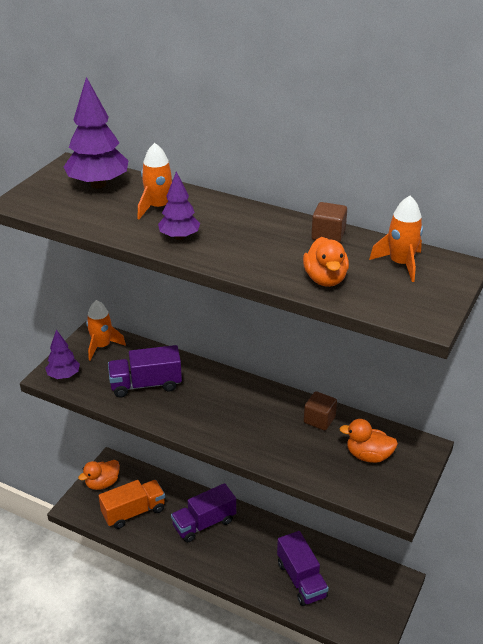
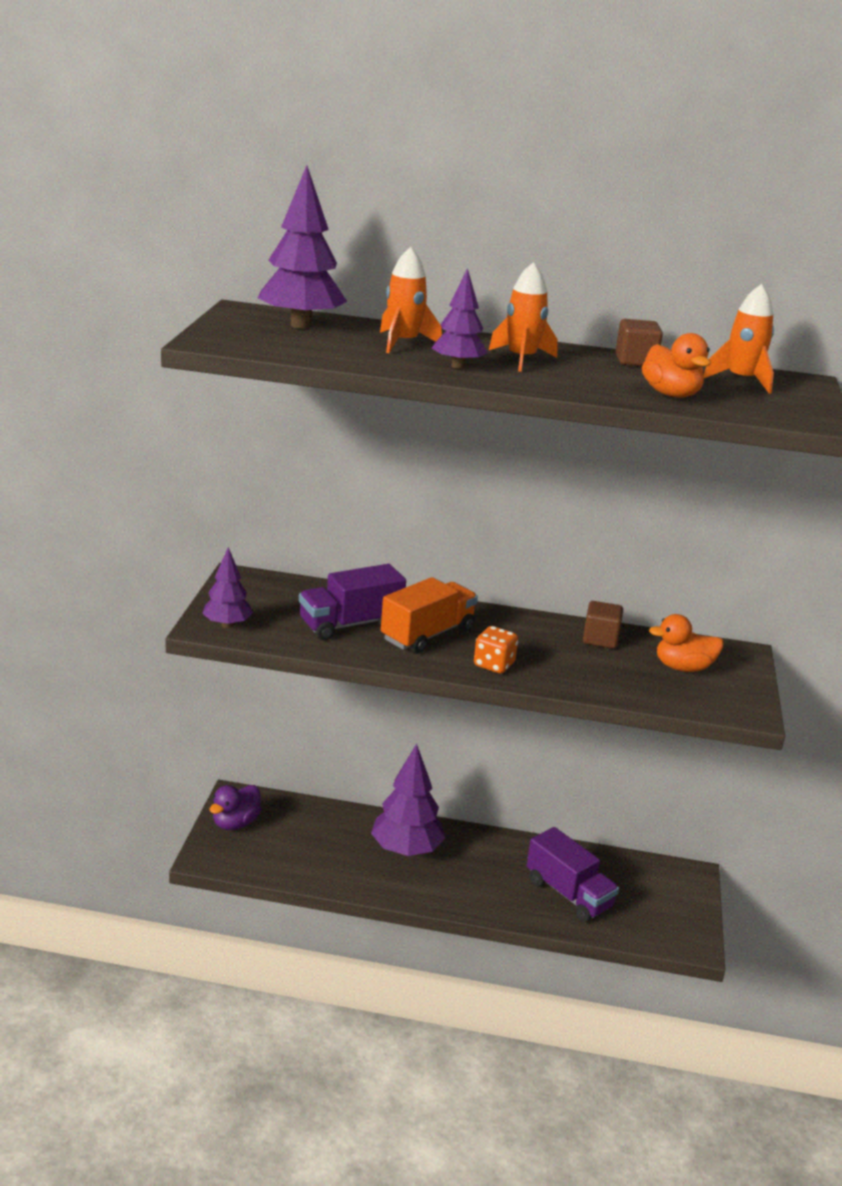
camera: 20 degrees left, 10 degrees down
orange duck [78,460,120,490] -> purple duck [209,785,262,830]
orange rocket [86,300,126,361] -> orange rocket moved to [489,262,558,372]
orange truck [99,480,165,529] -> orange truck moved to [381,577,478,654]
purple truck [171,483,236,542] -> purple tree [371,744,445,856]
none -> orange dice [474,626,518,673]

